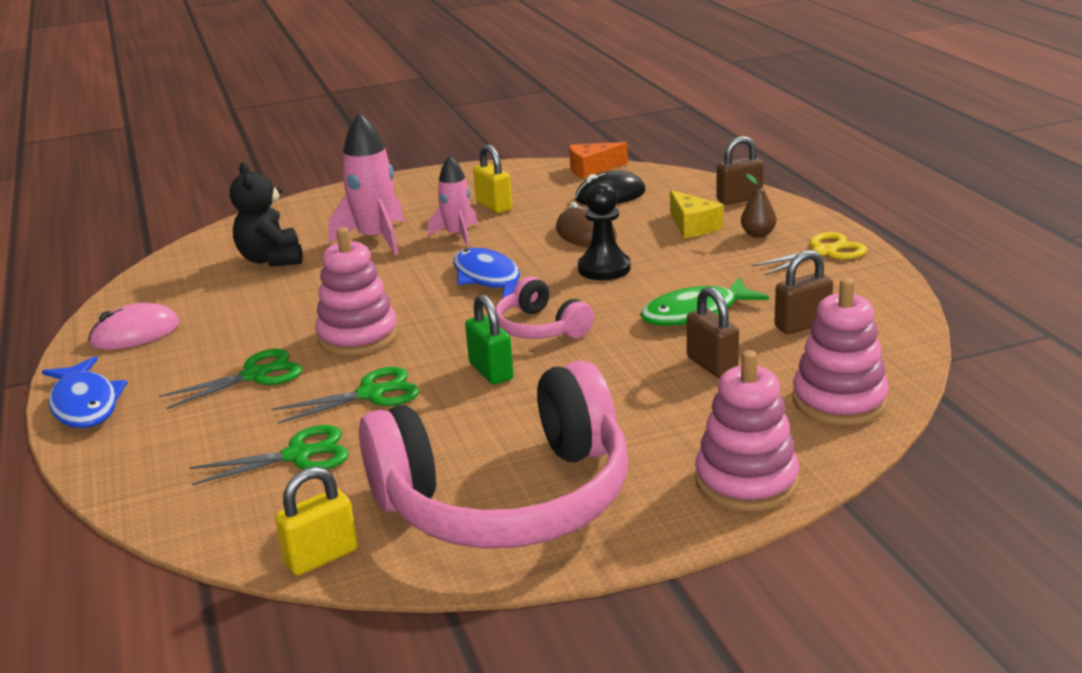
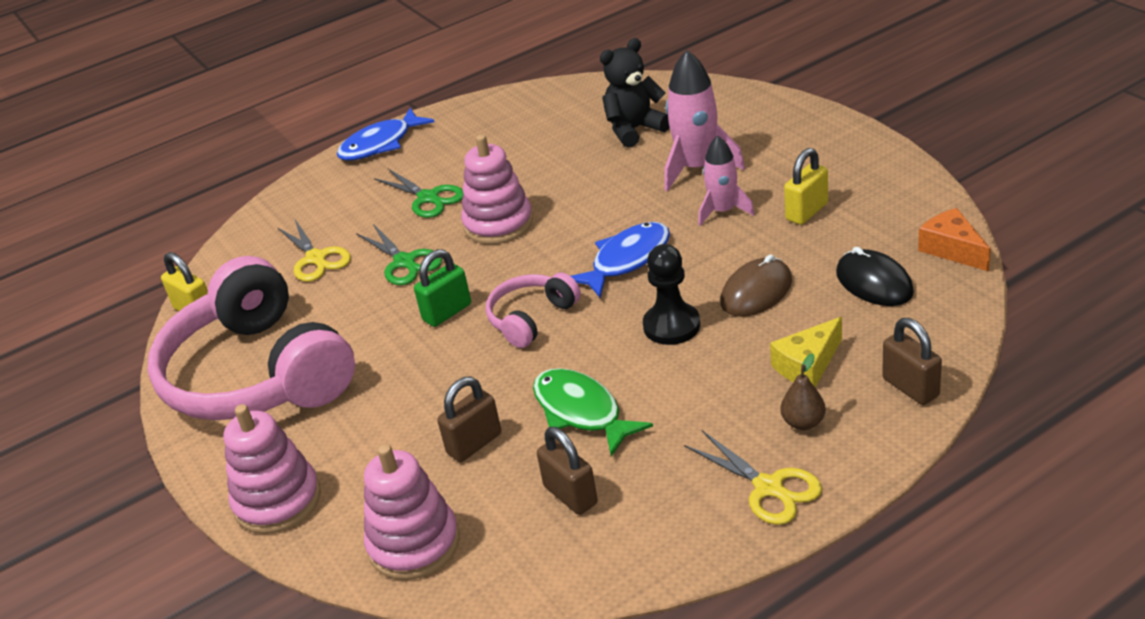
camera: 80 degrees right, 10 degrees up
pink mouse [88,303,179,350] -> none
green scissors [189,425,349,485] -> yellow scissors [277,220,351,282]

